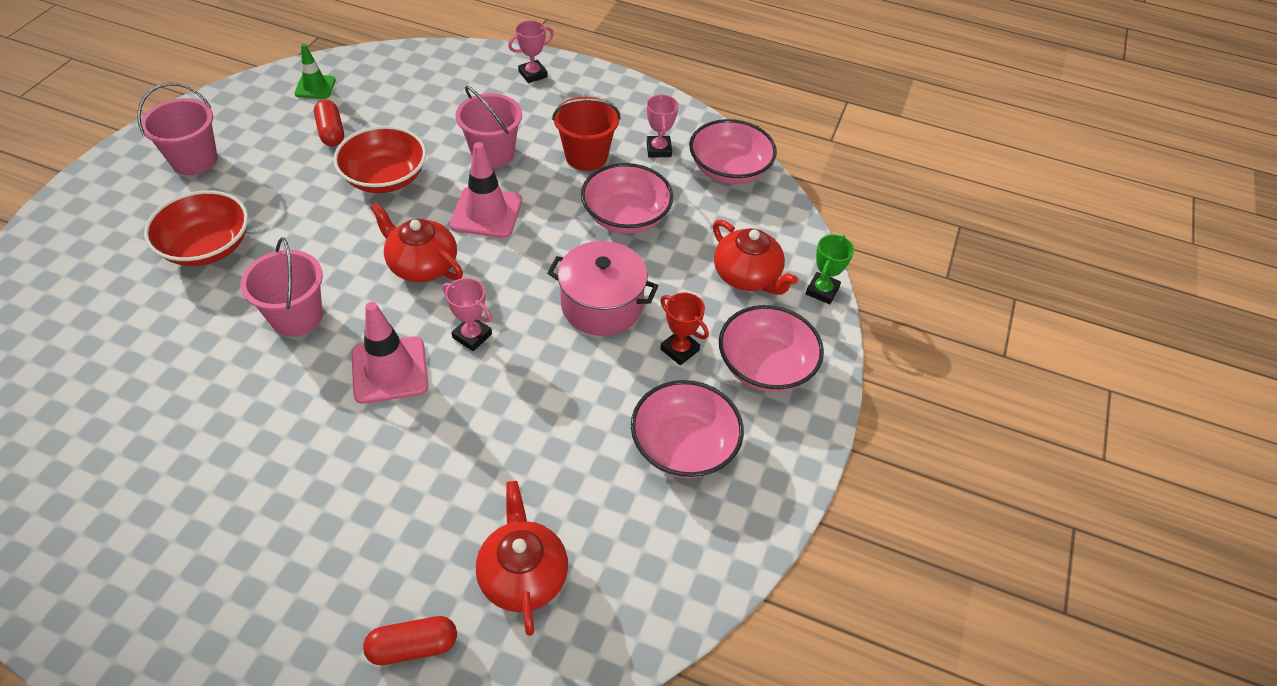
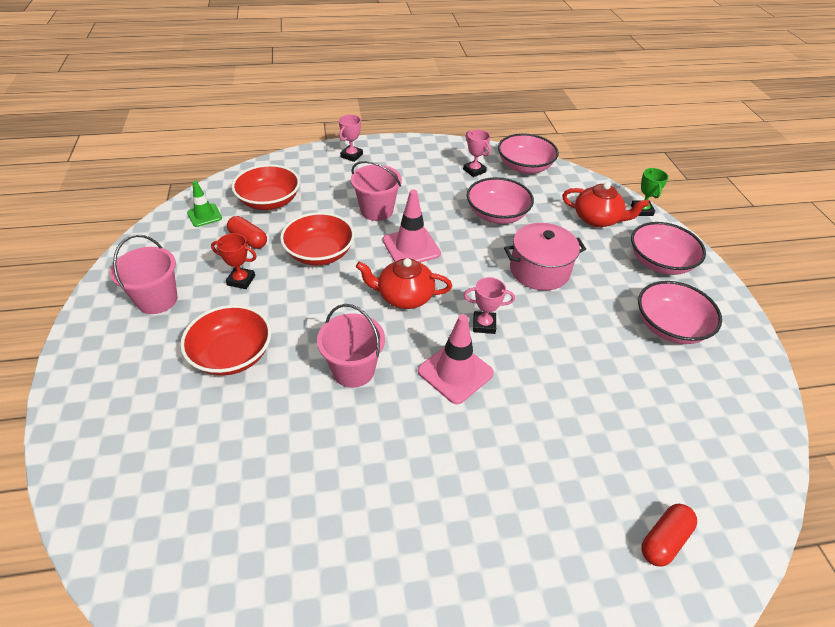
camera: 30 degrees left, 5 degrees down
red teapot [476,481,568,636] -> none
red bucket [552,97,621,171] -> none
red trophy [660,292,709,365] -> red trophy moved to [211,233,257,289]
none -> red bowl [232,164,300,210]

